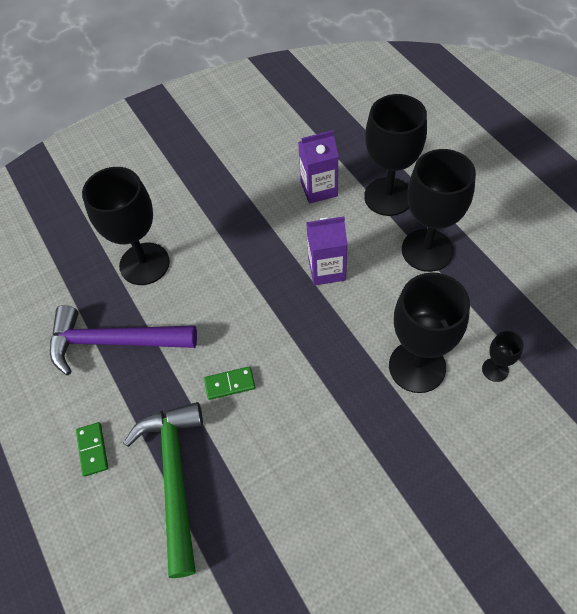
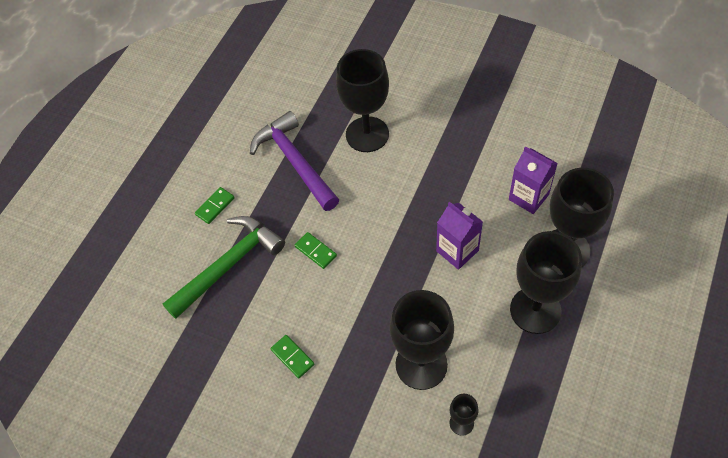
camera: 55 degrees right, 0 degrees up
none -> green domino [271,335,314,378]

